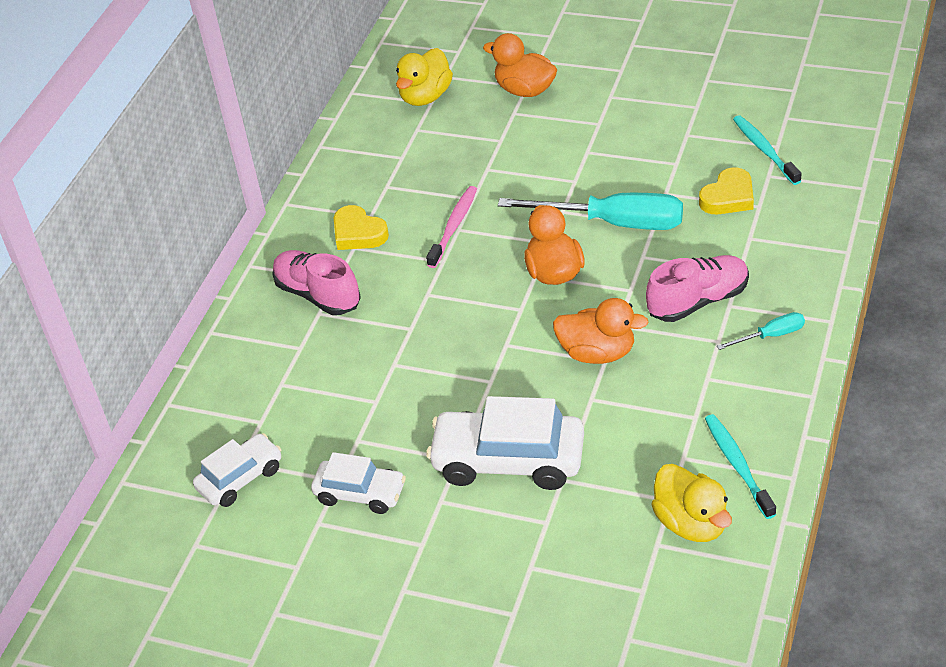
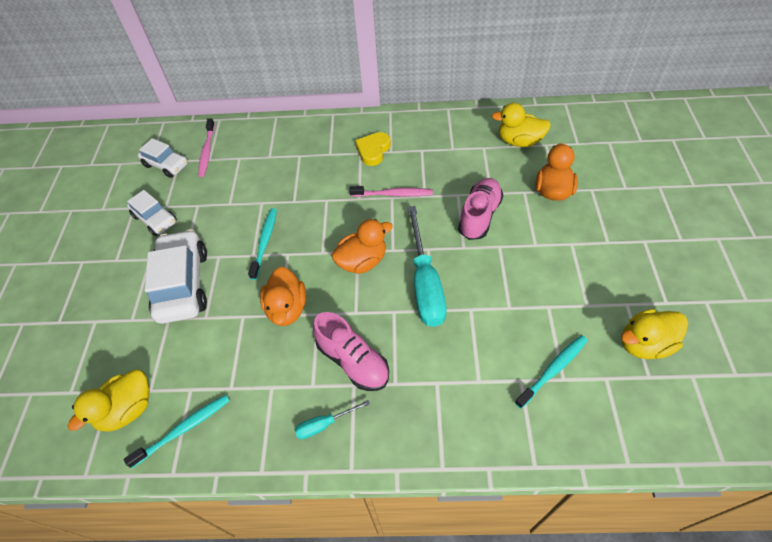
camera: 70 degrees right, 10 degrees up
pink shoe [272,250,361,315] -> pink shoe moved to [458,178,503,240]
white car [311,452,406,514] -> white car turned 45 degrees counterclockwise [127,190,177,236]
yellow heart [699,167,754,214] -> none
turquoise screwdriver [717,312,805,350] -> turquoise screwdriver turned 105 degrees clockwise [295,400,370,439]
none -> pink toothbrush [198,118,215,177]
none -> turquoise toothbrush [248,208,277,280]
none -> yellow duck [621,309,688,359]

